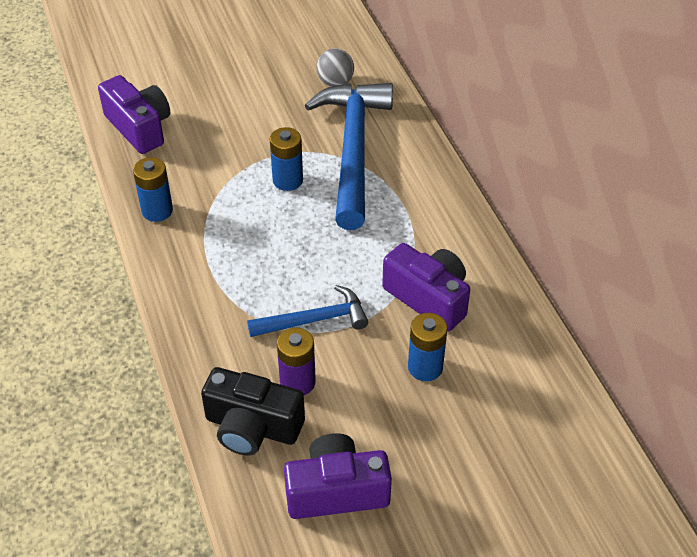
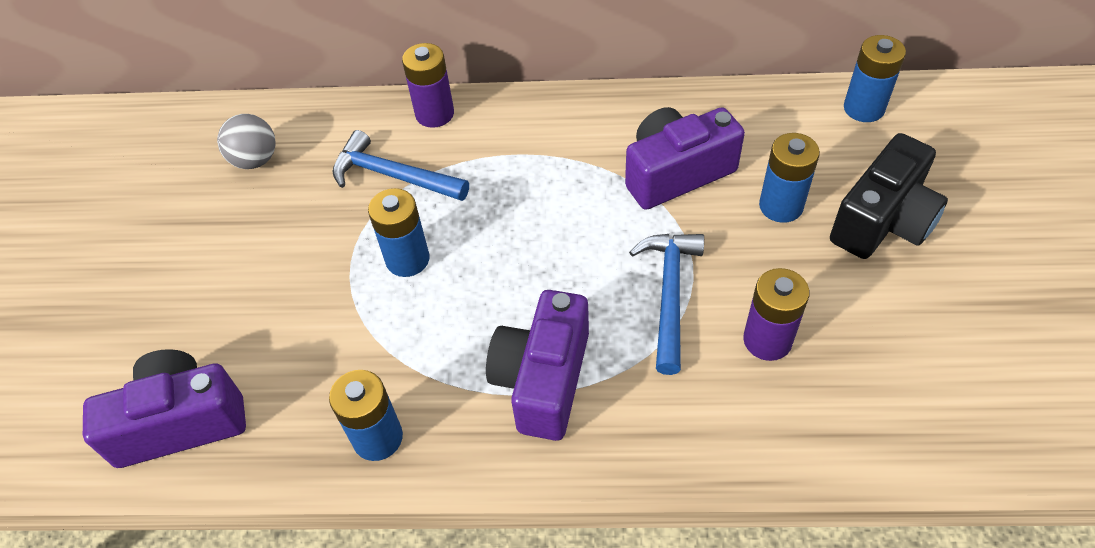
camera: 65 degrees left, 5 degrees up
black camera [201,367,305,456] -> black camera moved to [830,133,948,259]
purple camera [284,433,392,519] -> purple camera moved to [486,290,589,441]
blue hammer [305,83,393,230] -> blue hammer [333,130,469,201], size x0.53
none -> purple battery [402,43,454,128]
none -> blue battery [844,35,906,122]

